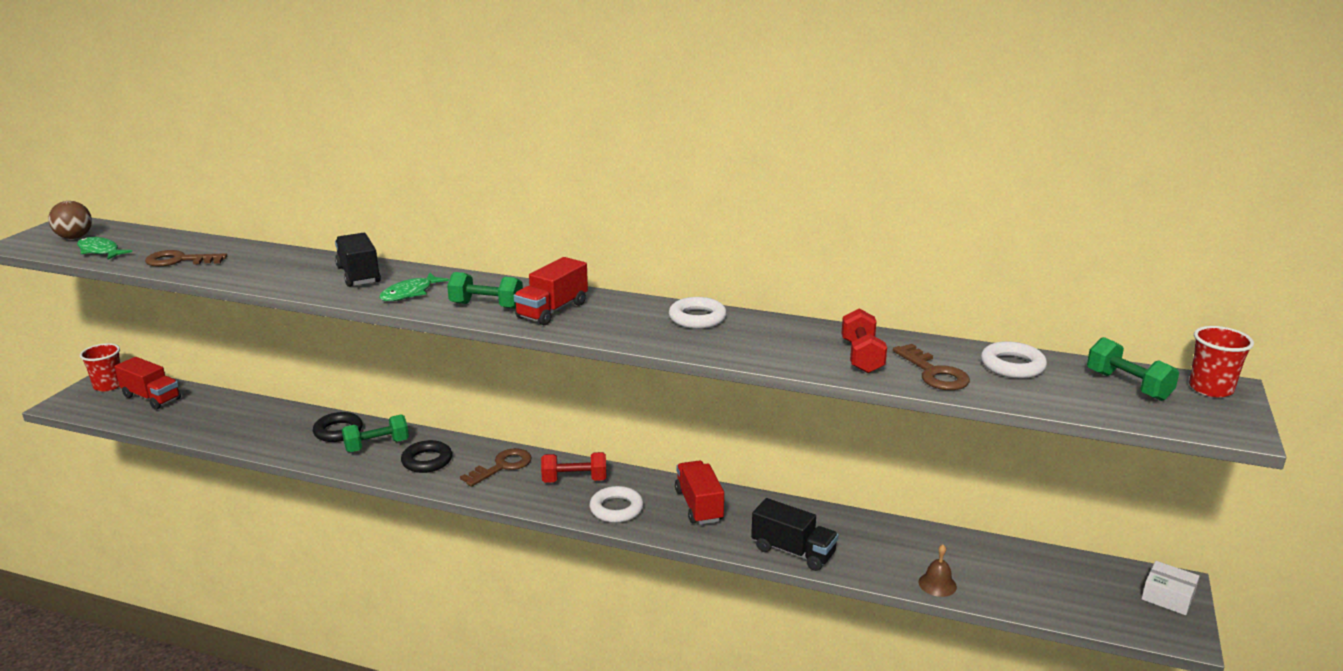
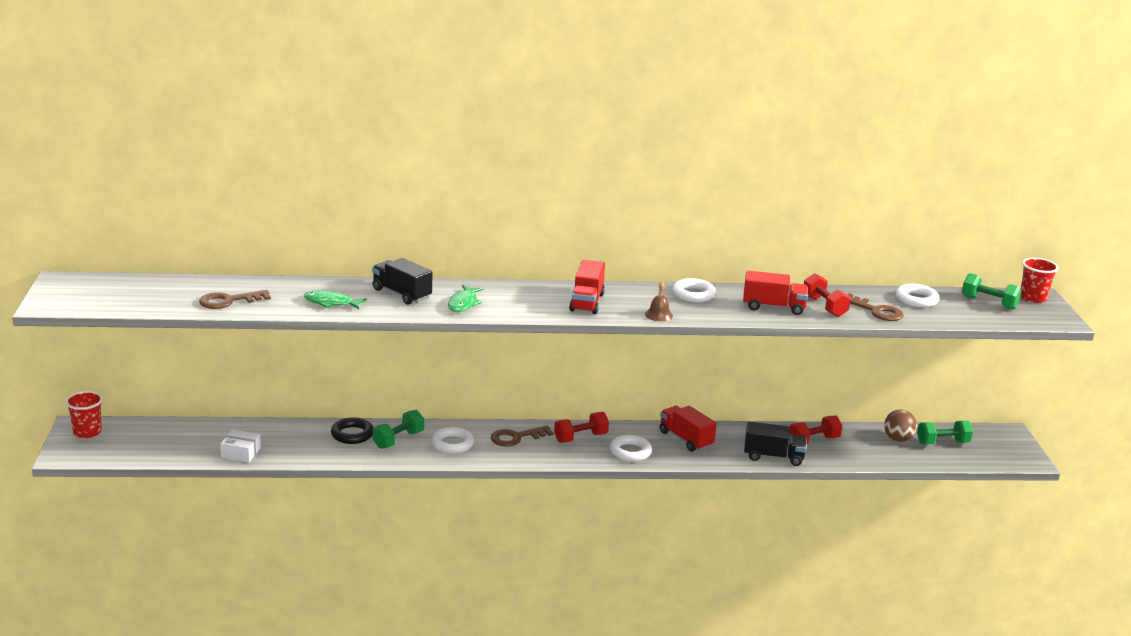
camera: 25 degrees left, 0 degrees up
brown ball [48,201,92,239] -> brown ball moved to [884,409,917,442]
green fish [77,237,132,259] -> green fish moved to [304,290,367,309]
red truck [115,357,181,410] -> red truck moved to [743,270,808,315]
black ring [401,440,452,473] -> white ring [431,427,474,454]
green dumbbell [447,272,523,309] -> green dumbbell moved to [917,421,974,444]
brown key [460,448,532,487] -> brown key turned 135 degrees counterclockwise [491,425,553,447]
brown bell [919,545,957,597] -> brown bell moved to [645,282,673,321]
white box [1142,561,1200,615] -> white box moved to [220,430,261,462]
none -> red dumbbell [789,416,843,444]

